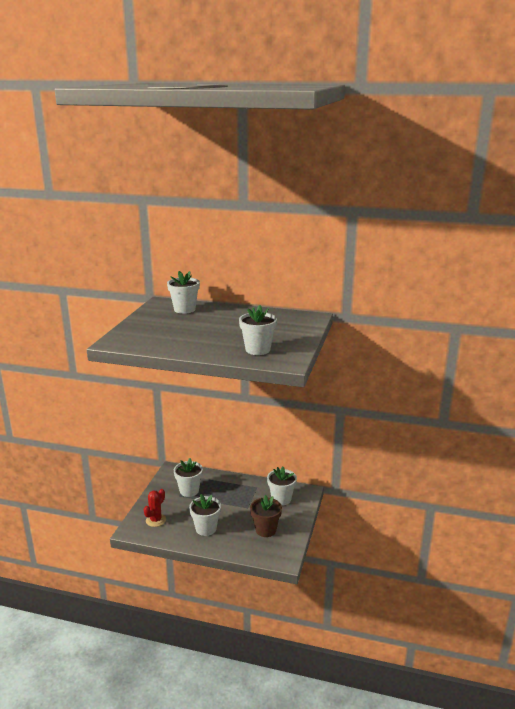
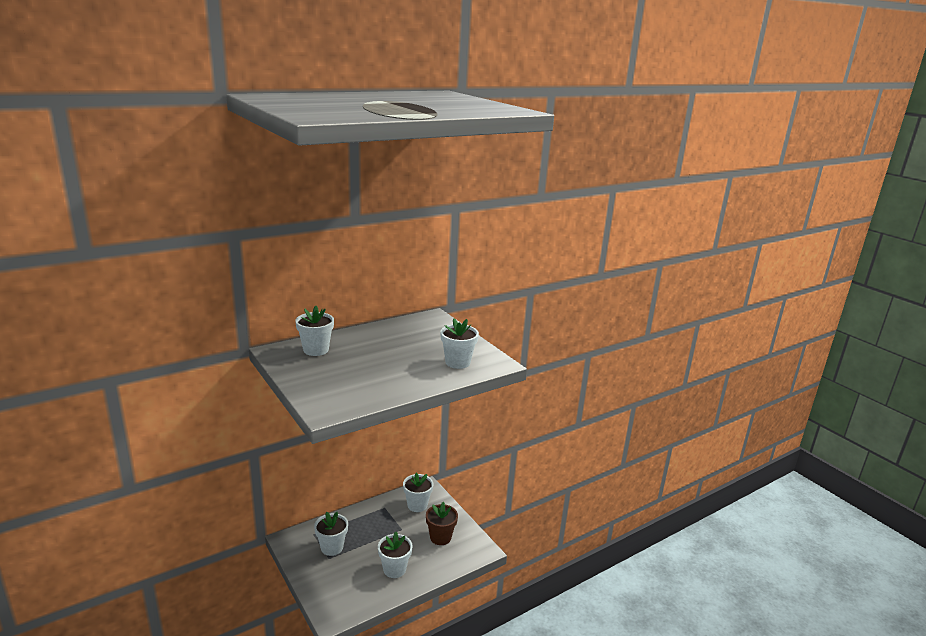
camera: 50 degrees left, 0 degrees up
red cactus [144,489,166,527] -> none

